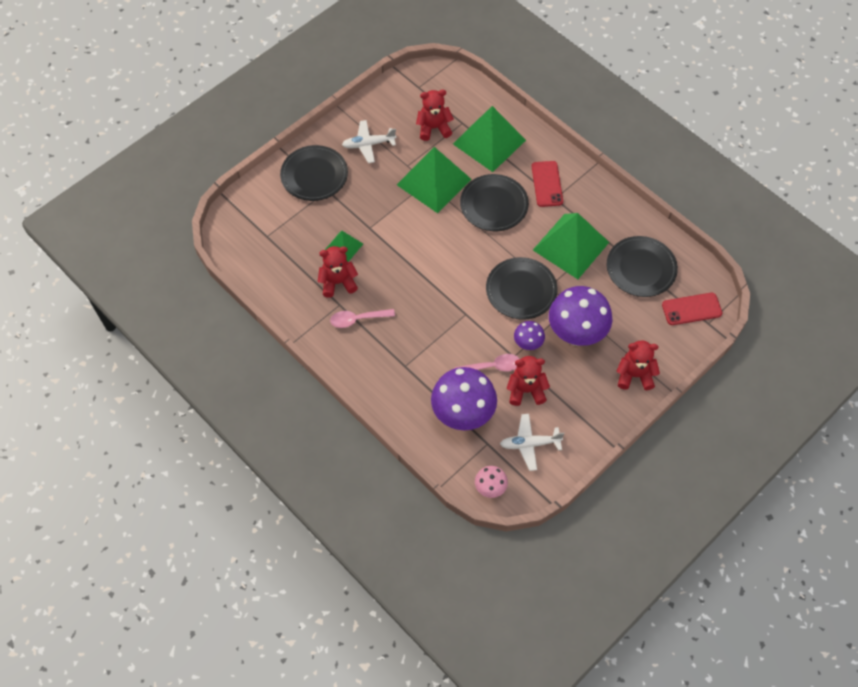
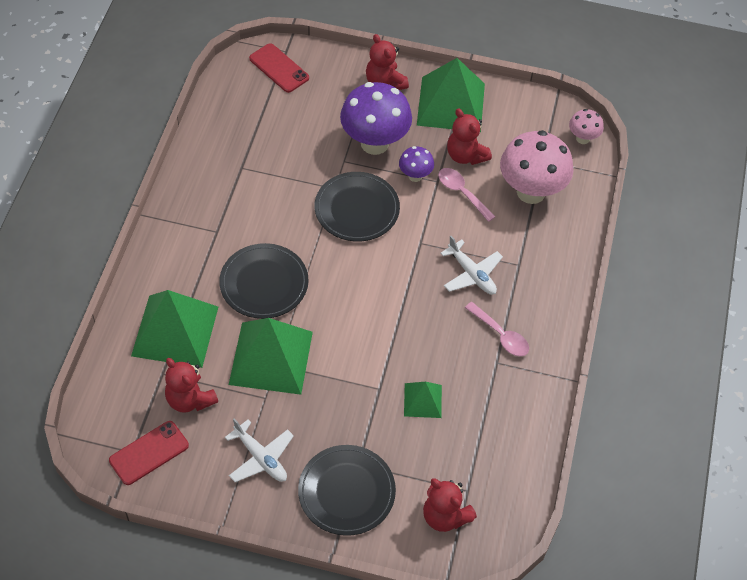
camera: 125 degrees left, 5 degrees down
red teddy bear [318,246,358,298] -> red teddy bear moved to [423,478,477,532]
purple mushroom [431,367,497,430] -> pink mushroom [500,130,573,204]
white plane [500,414,564,471] -> white plane moved to [440,236,503,295]
red phone [532,161,563,207] -> red phone moved to [109,421,189,485]
green pyramid [533,213,609,279] -> green pyramid moved to [417,58,485,132]
black plate [607,236,678,297] -> none

